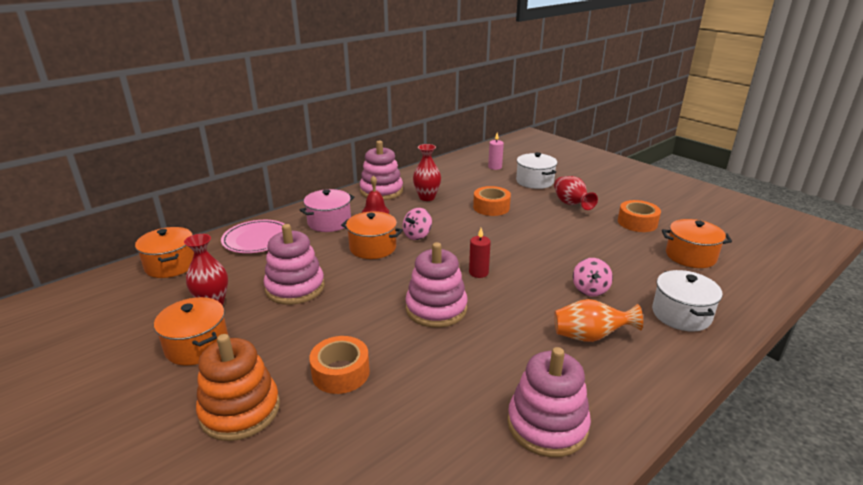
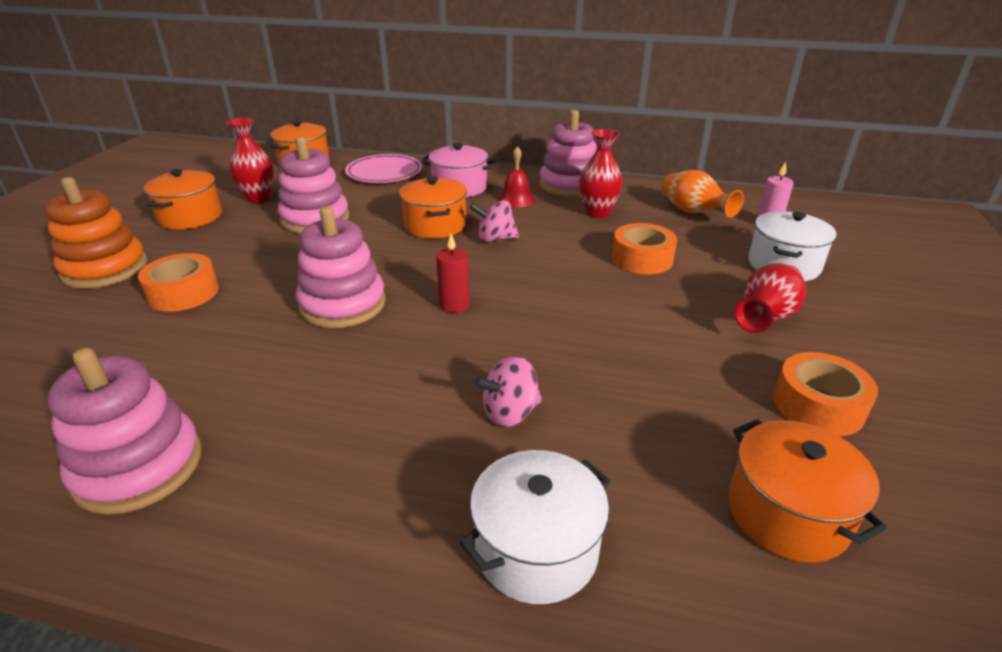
camera: 55 degrees right, 5 degrees up
orange vase [554,299,643,342] -> orange vase moved to [662,170,744,218]

